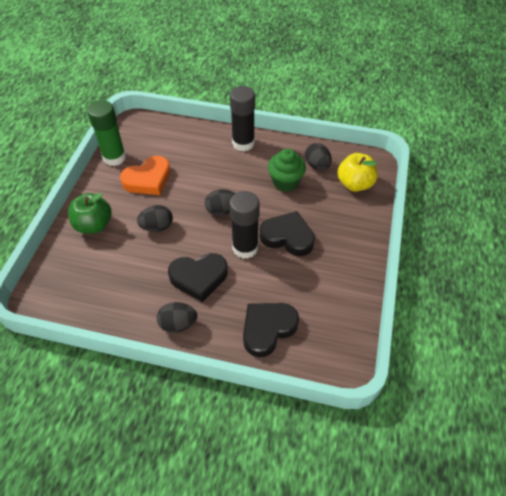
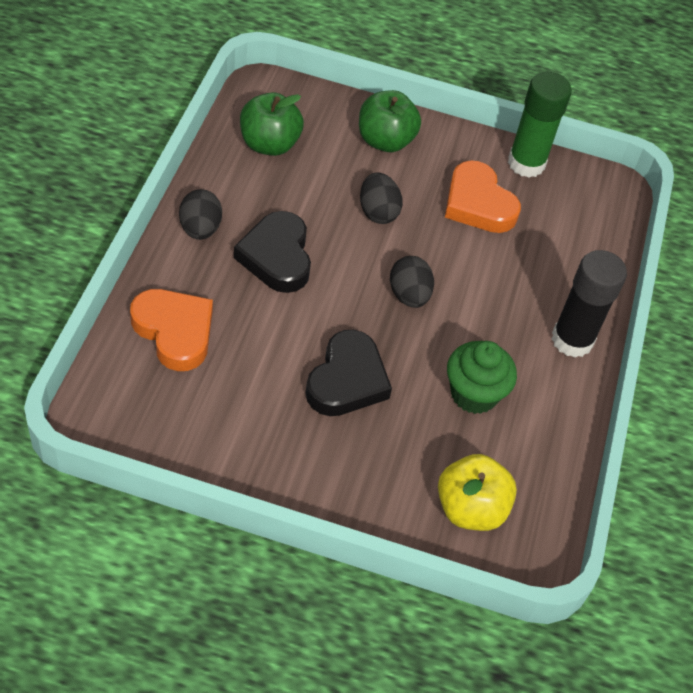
camera: 85 degrees right, 0 degrees up
black glue stick [229,191,260,259] -> none
black heart [243,303,299,357] -> orange heart [130,289,213,371]
black egg [305,143,332,170] -> none
none -> green apple [240,92,304,156]

